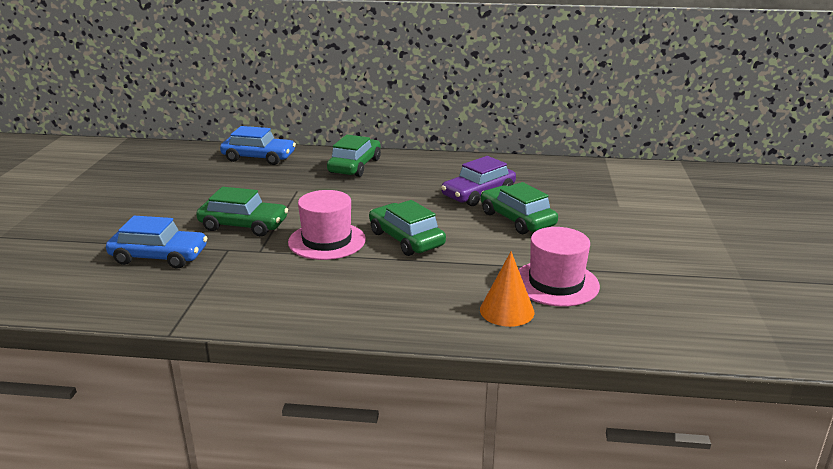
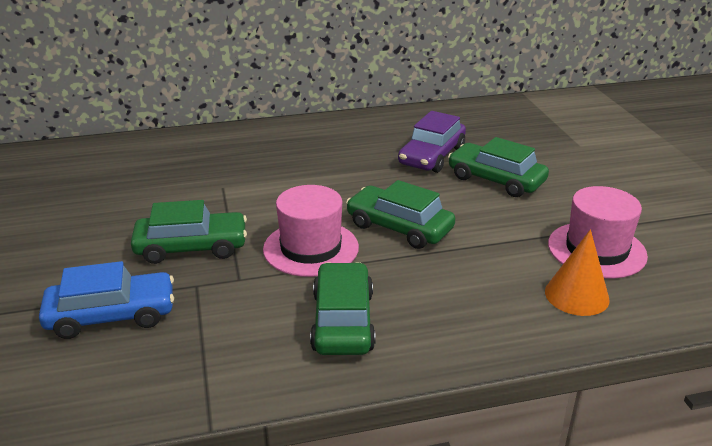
camera: 20 degrees left, 5 degrees up
blue car [220,126,296,165] -> none
green car [327,135,381,177] -> green car moved to [310,262,376,355]

